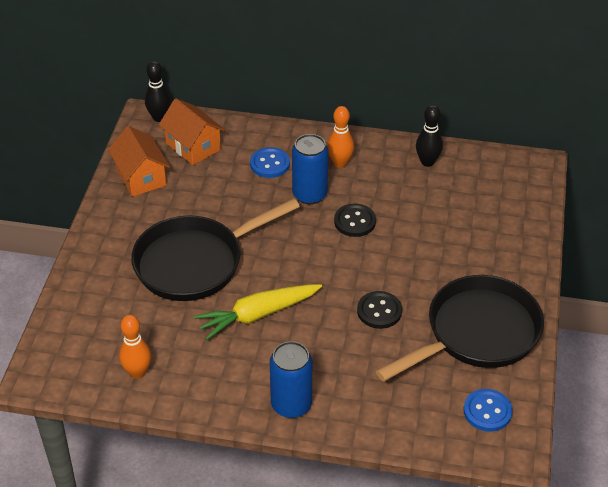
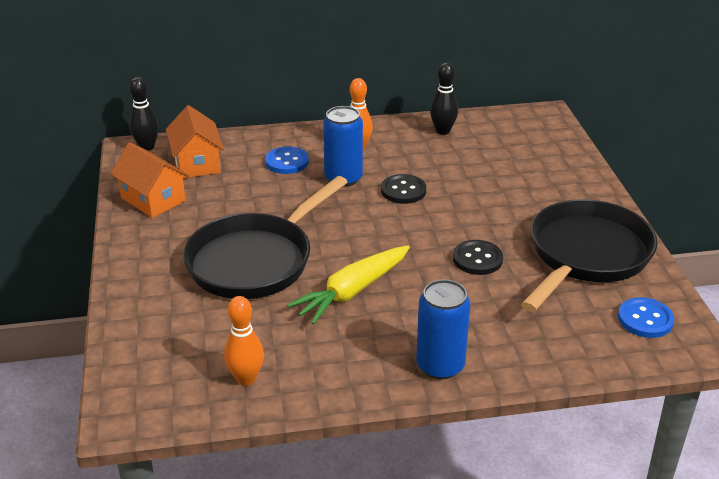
camera: 20 degrees left, 10 degrees down
orange house [159,98,225,165] -> orange house turned 45 degrees clockwise [166,105,224,179]

